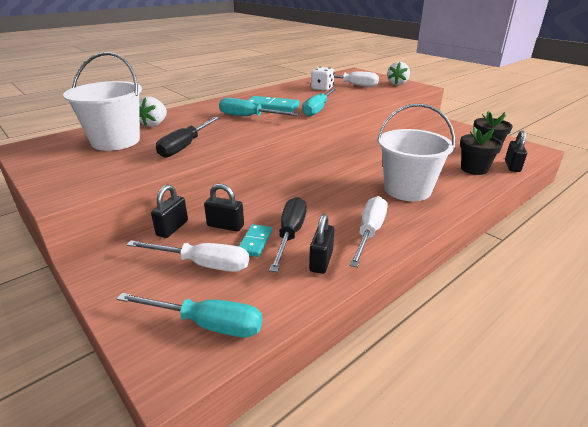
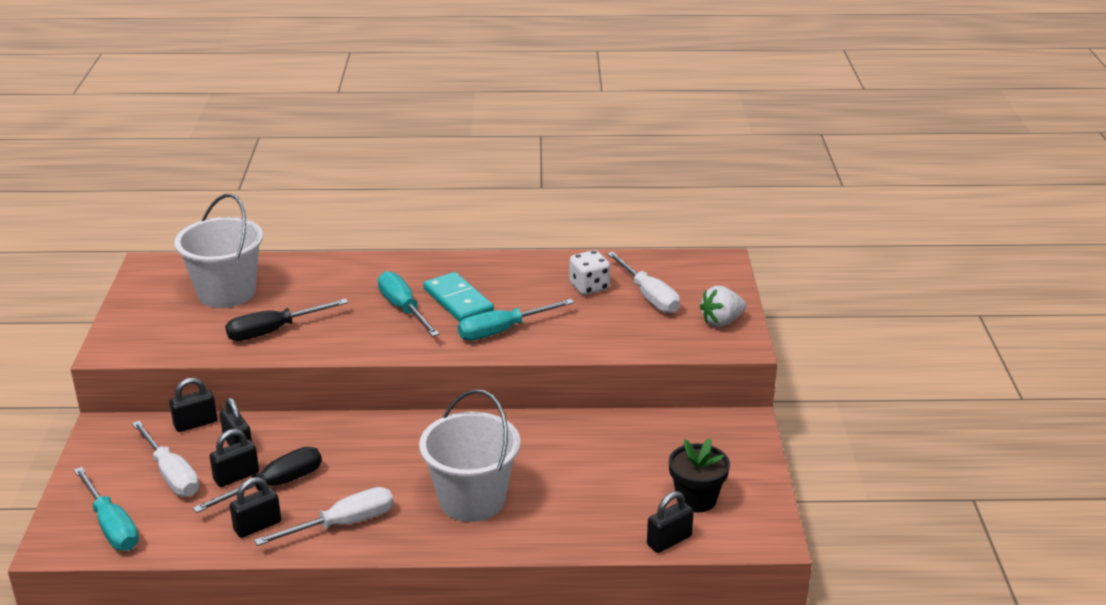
camera: 40 degrees right, 0 degrees up
white strawberry [139,96,167,127] -> none
turquoise domino [238,224,272,257] -> black padlock [209,429,259,487]
black flower pot [460,127,503,175] -> none

